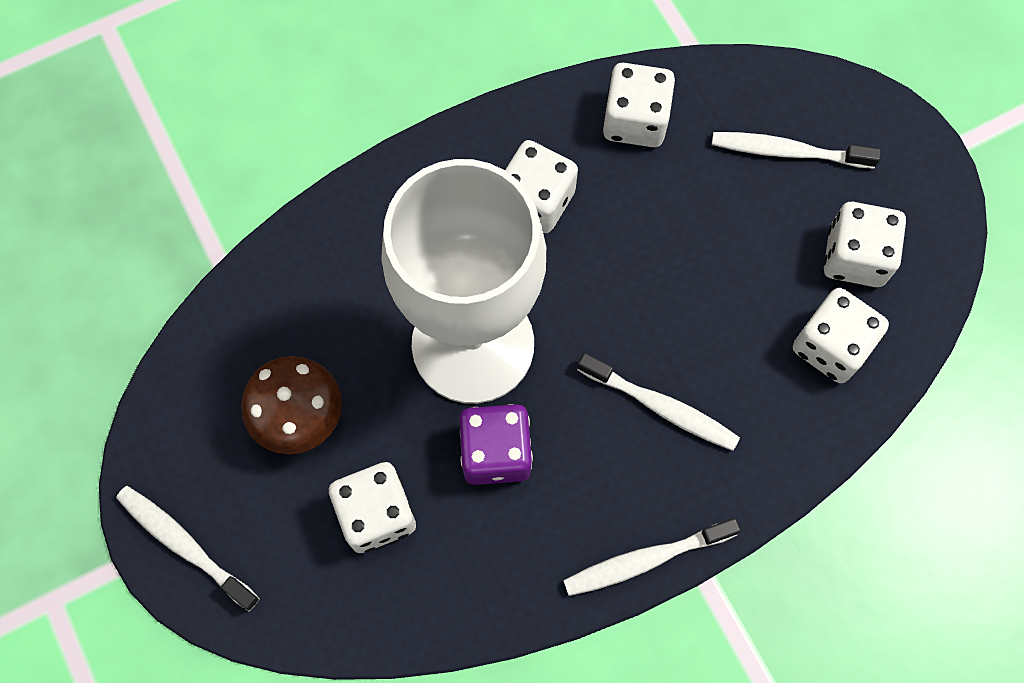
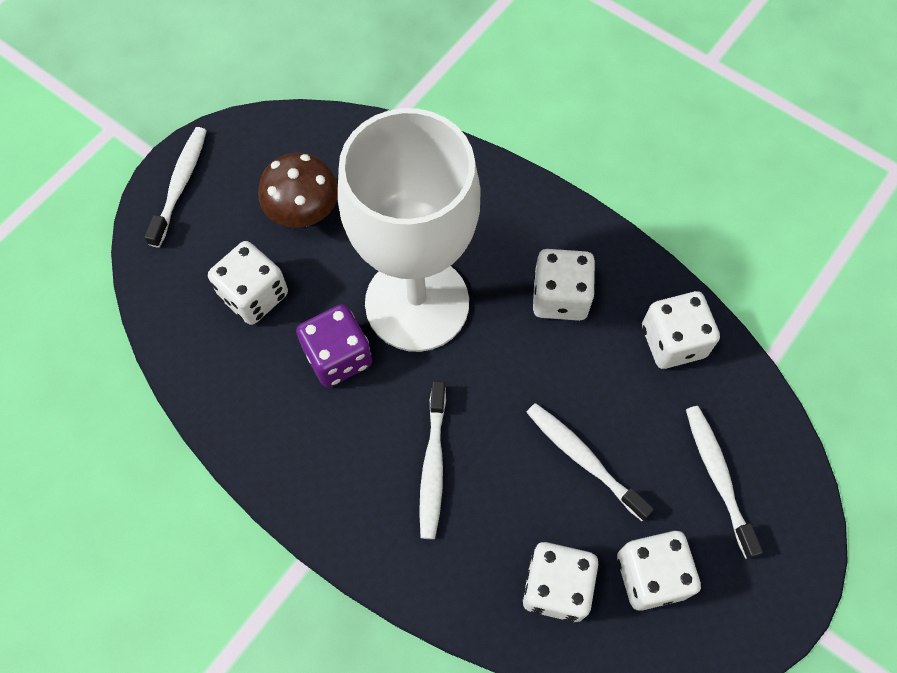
camera: 65 degrees right, 5 degrees down
white toothbrush [563,518,741,596] -> white toothbrush moved to [526,403,654,521]

